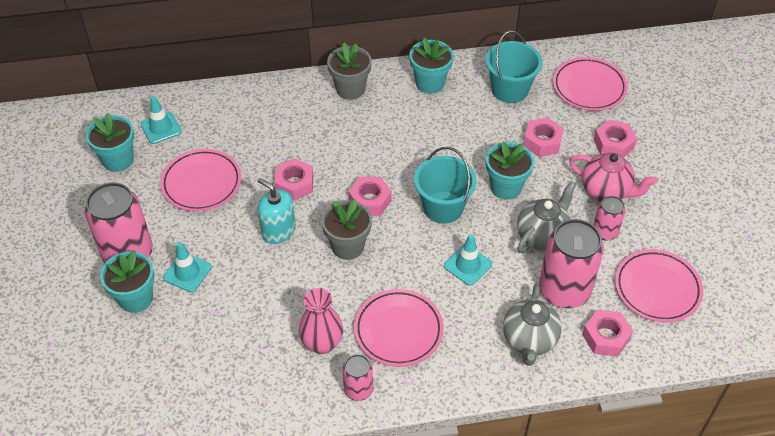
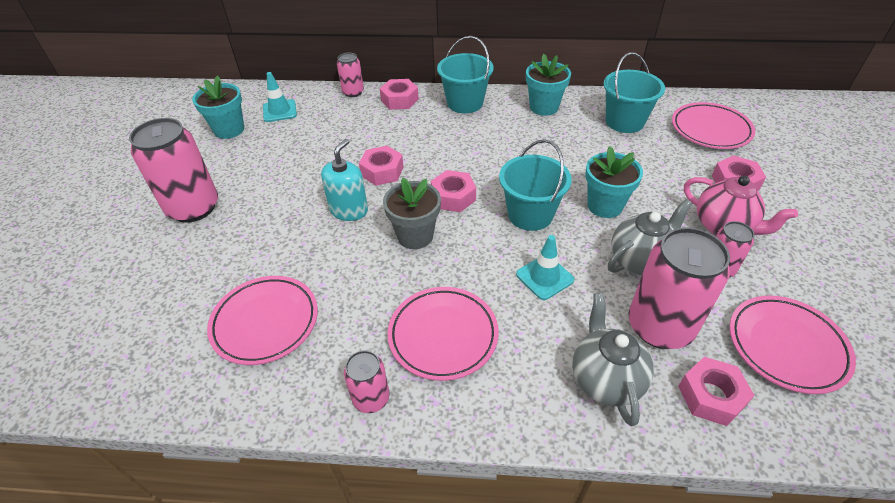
camera: 15 degrees right, 5 degrees down
turquoise flower pot [100,250,154,313] -> none
pink plate [160,149,241,212] -> pink plate moved to [207,276,318,365]
turquoise traffic cone [163,242,212,292] -> none
turquoise soap dispenser [257,178,296,244] -> turquoise soap dispenser turned 60 degrees clockwise [321,139,368,221]
pink vase [299,288,343,354] -> none
grey flower pot [327,43,372,100] -> turquoise bucket [437,36,494,113]
grey teapot [503,284,562,366] -> grey teapot turned 150 degrees clockwise [572,293,654,427]
pink nut [524,117,564,157] -> pink nut moved to [380,79,419,110]
none -> pink can [337,53,364,97]

